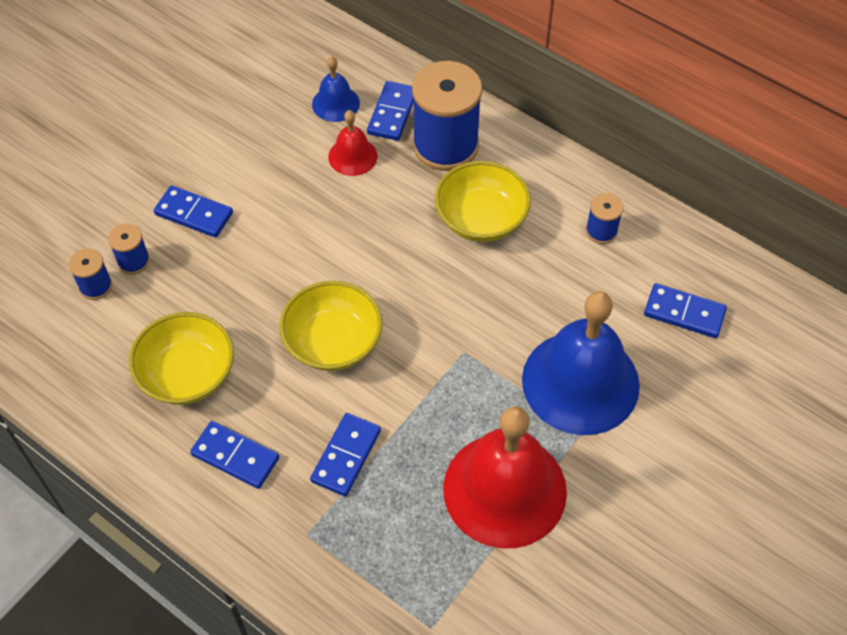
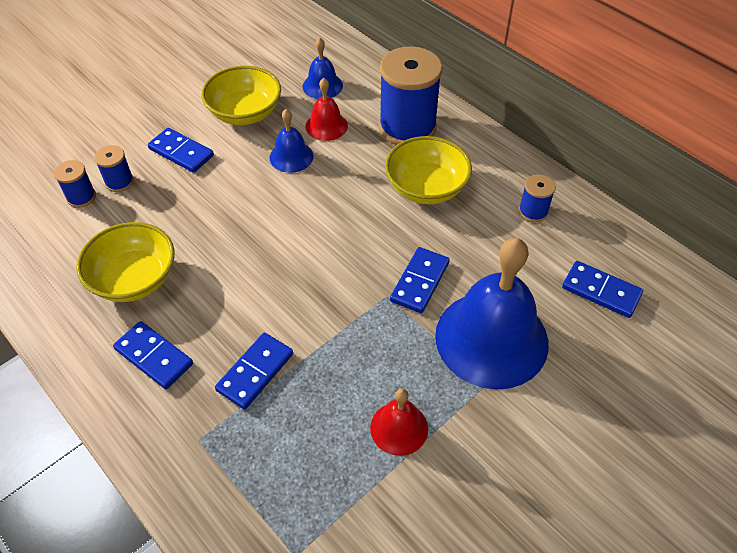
camera: 10 degrees right, 5 degrees down
yellow bowl [280,281,383,371] -> yellow bowl moved to [201,66,281,125]
blue domino [367,81,414,141] -> blue domino moved to [390,247,450,313]
red bell [443,406,567,549] -> red bell [370,388,428,456], size x0.47
none -> blue bell [270,109,314,173]

